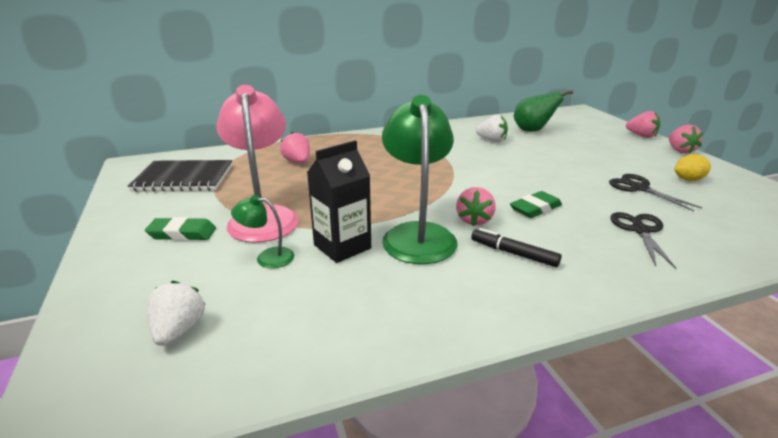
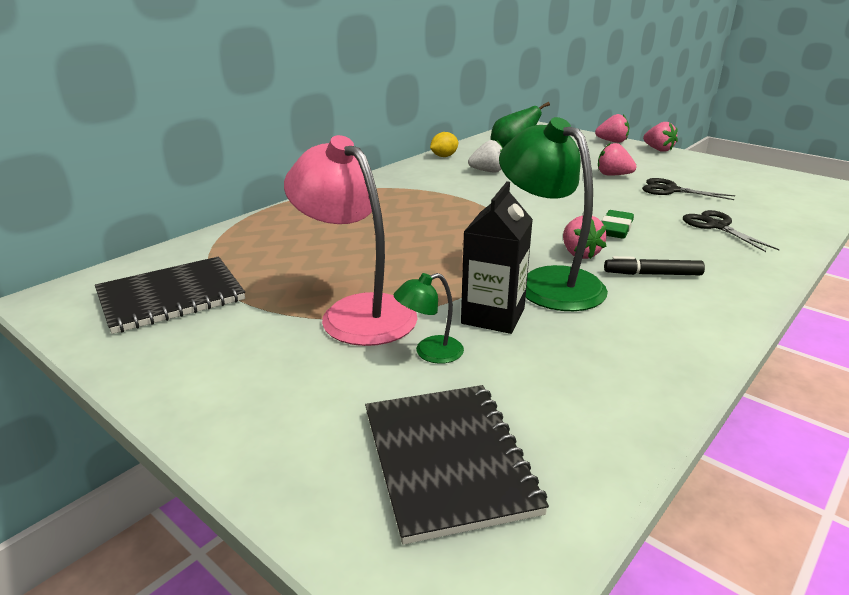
camera: 30 degrees left, 0 degrees up
green eraser [145,217,216,241] -> none
white strawberry [147,281,206,346] -> black notebook [365,385,549,545]
pink strawberry [280,132,310,163] -> pink strawberry moved to [598,143,637,176]
yellow lemon [674,154,711,181] -> yellow lemon moved to [430,132,458,157]

